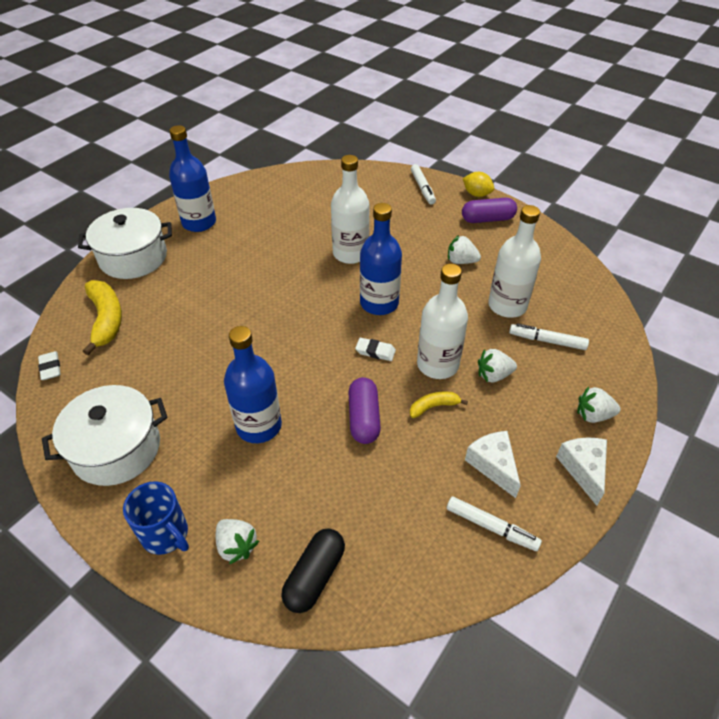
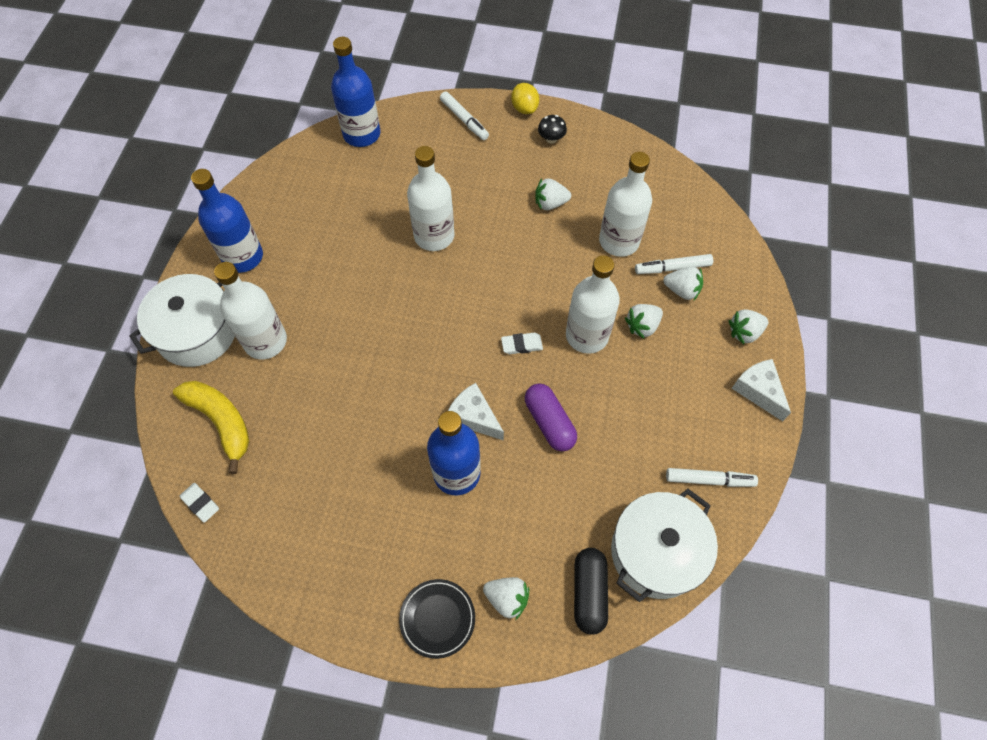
camera: 25 degrees left, 15 degrees up
white pot [42,385,168,486] -> white pot moved to [611,489,718,602]
blue mug [123,481,189,555] -> black plate [399,579,475,659]
blue bottle [360,203,402,315] -> blue bottle moved to [331,37,380,147]
yellow banana [410,392,468,418] -> none
purple capsule [462,198,517,223] -> black mushroom [538,115,567,144]
yellow lemon [463,172,494,197] -> yellow lemon turned 60 degrees clockwise [511,83,539,114]
white cheese [465,431,521,498] -> white cheese moved to [448,383,504,441]
none -> white bottle [214,262,287,359]
none -> white strawberry [663,267,703,300]

